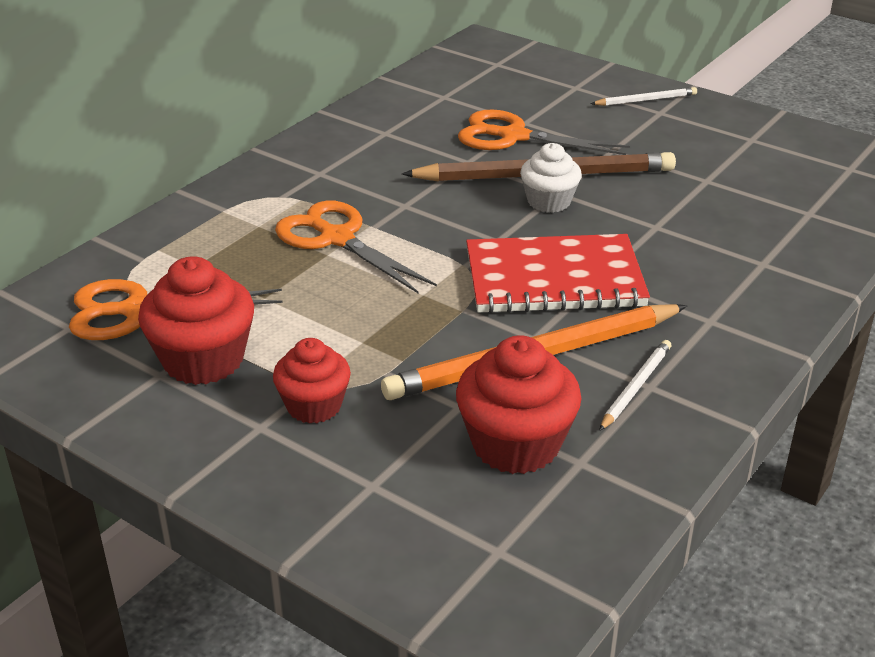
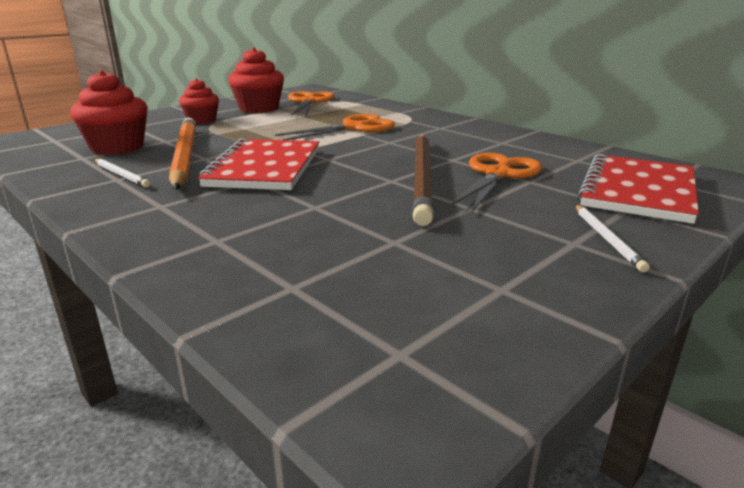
camera: 100 degrees right, 10 degrees down
white cupcake [520,143,582,213] -> none
none -> red notebook [577,154,699,224]

